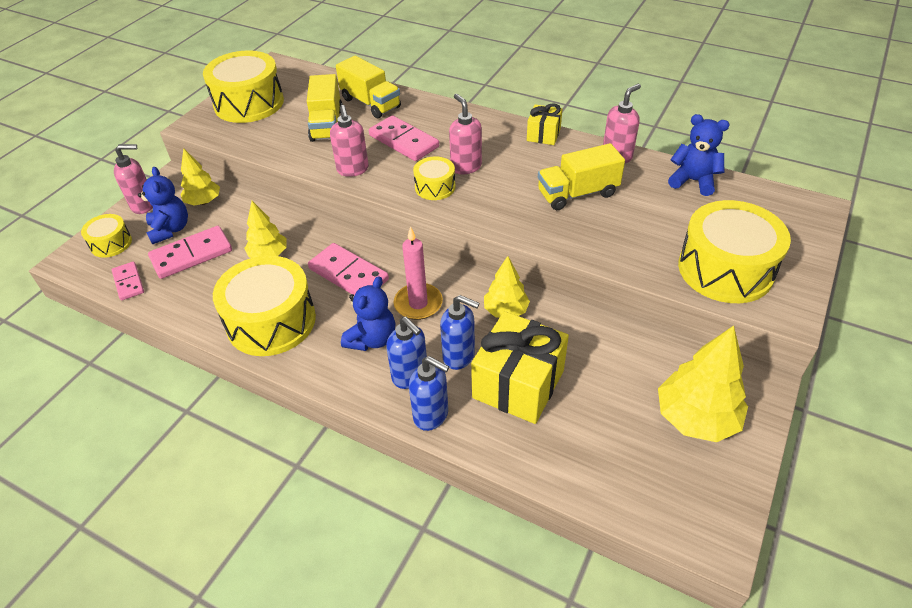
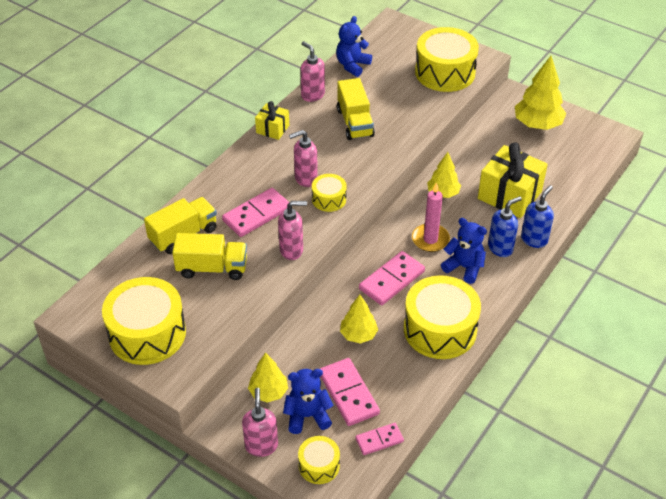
camera: 85 degrees left, 0 degrees up
blue soap dispenser [440,295,479,370] -> none

